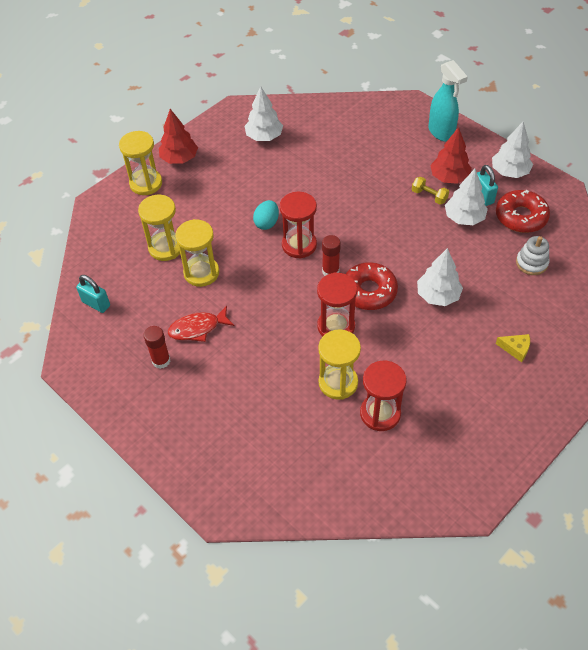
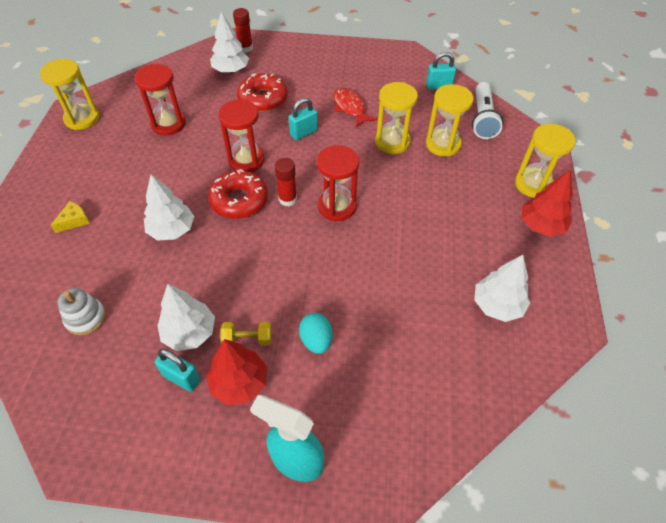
camera: 140 degrees right, 0 degrees up
red glue stick [144,326,170,369] -> red glue stick moved to [233,8,253,52]
red fish [168,306,235,342] -> red fish turned 60 degrees counterclockwise [334,87,377,127]
turquoise egg [253,200,279,230] -> turquoise egg moved to [299,313,333,354]
yellow hourglass [318,329,361,400] -> yellow hourglass moved to [40,59,99,130]
white tree [492,122,533,178] -> white tree moved to [210,12,249,73]
red donut [496,190,550,233] -> red donut moved to [237,73,288,112]
yellow cheese [496,334,530,362] -> yellow cheese turned 150 degrees clockwise [51,201,89,233]
none -> turquoise padlock [289,98,318,140]
none -> white flashlight [472,82,503,139]

